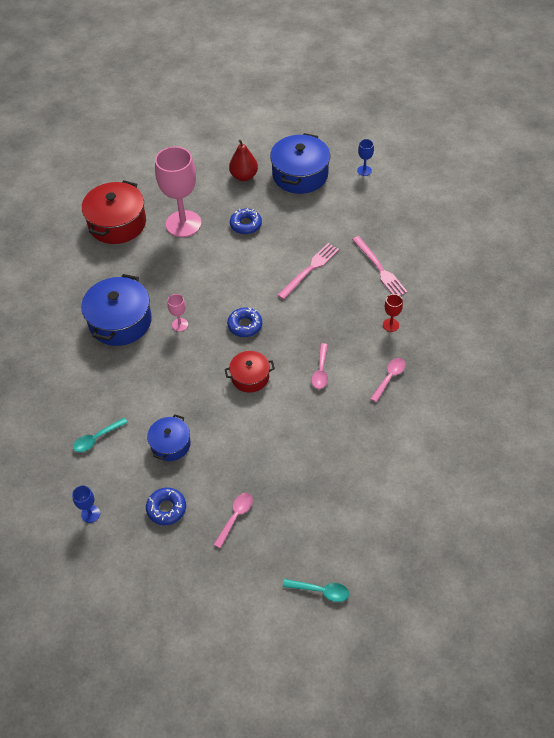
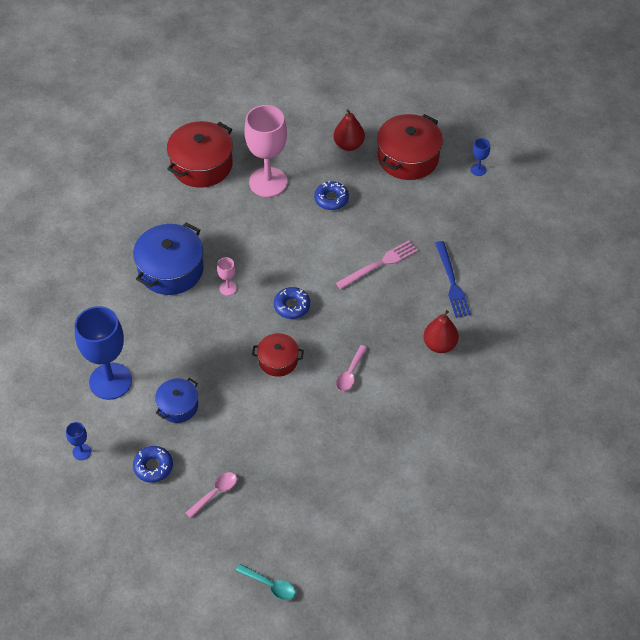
camera: 15 degrees right, 0 degrees up
turquoise spoon [73,418,128,452] -> blue goblet [75,306,132,400]
blue pot [270,133,330,194] -> red pot [377,114,443,180]
pink fork [352,236,408,296] -> blue fork [435,241,471,318]
pink spoon [370,358,406,402] -> none
red goblet [383,294,403,332] -> red pear [423,310,459,353]

